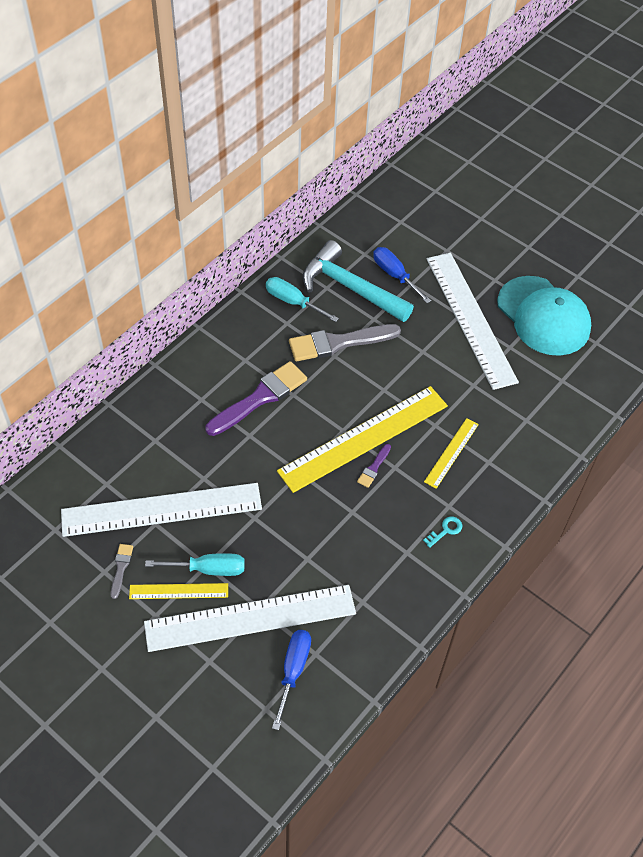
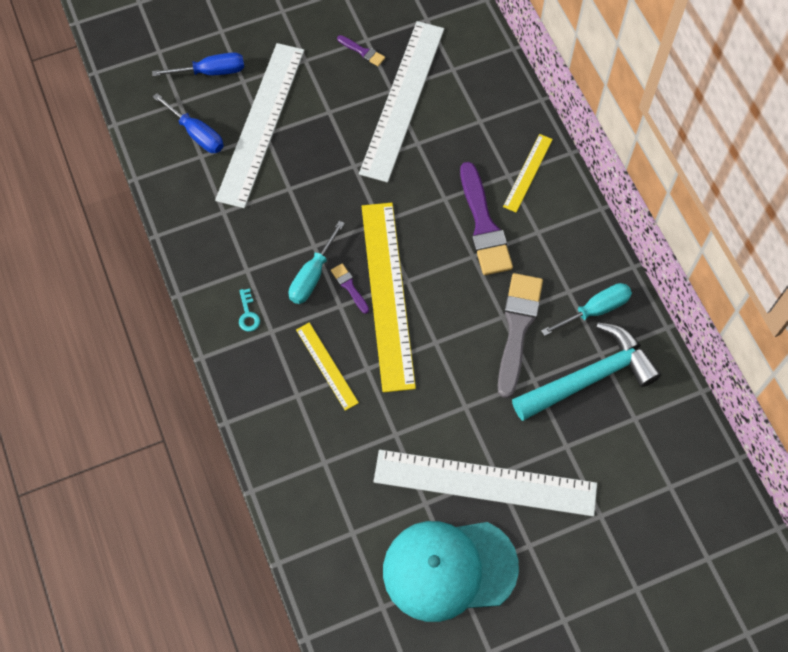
camera: 120 degrees right, 10 degrees up
grey brush [111,544,133,599] -> purple brush [337,35,385,66]
yellow ruler [129,583,228,599] -> yellow ruler moved to [503,134,553,212]
turquoise screwdriver [145,553,245,576] -> turquoise screwdriver moved to [289,221,345,304]
blue screwdriver [373,247,431,303] -> blue screwdriver moved to [152,52,244,76]

